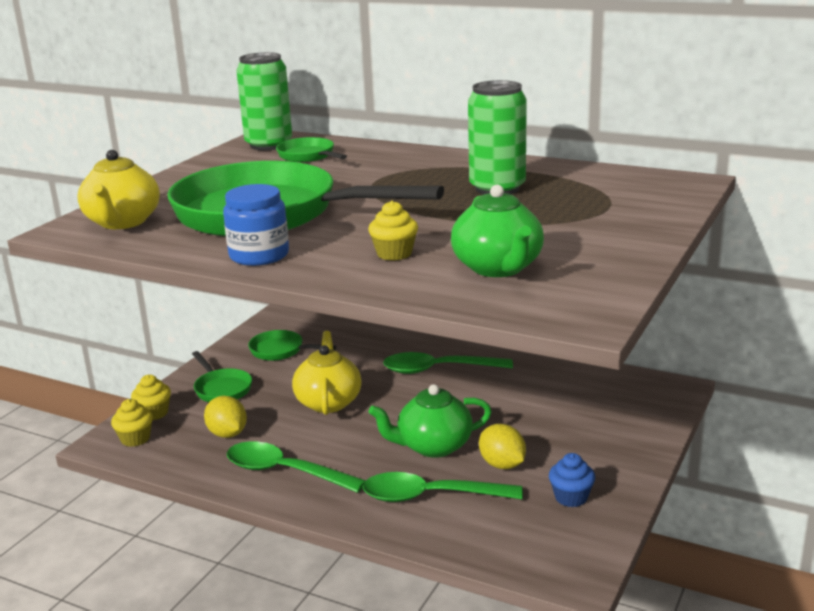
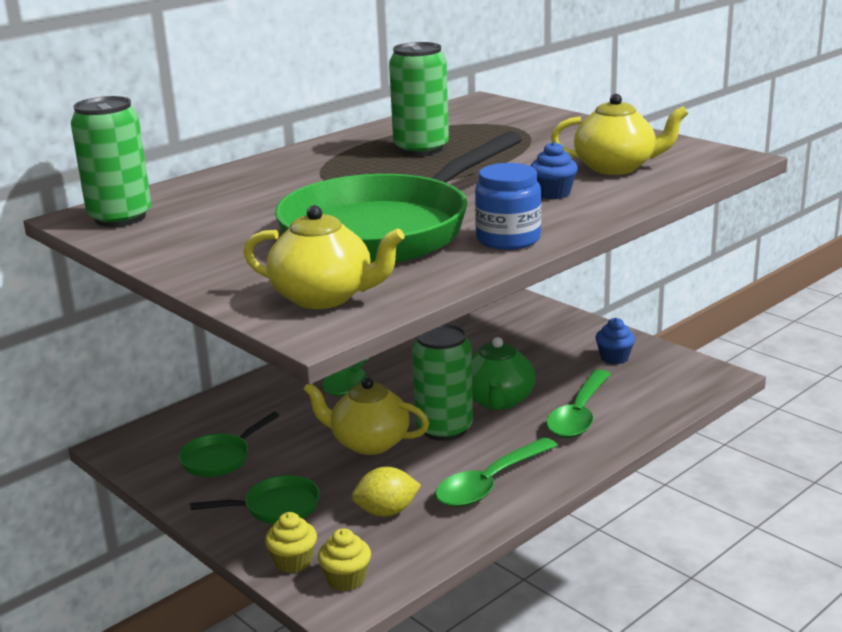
camera: 70 degrees left, 0 degrees up
green pan [276,137,347,162] -> none
yellow cupcake [368,201,418,261] -> blue cupcake [530,141,578,199]
green teapot [451,184,544,277] -> yellow teapot [551,94,688,175]
yellow lemon [479,424,526,469] -> none
none -> green can [412,324,473,441]

